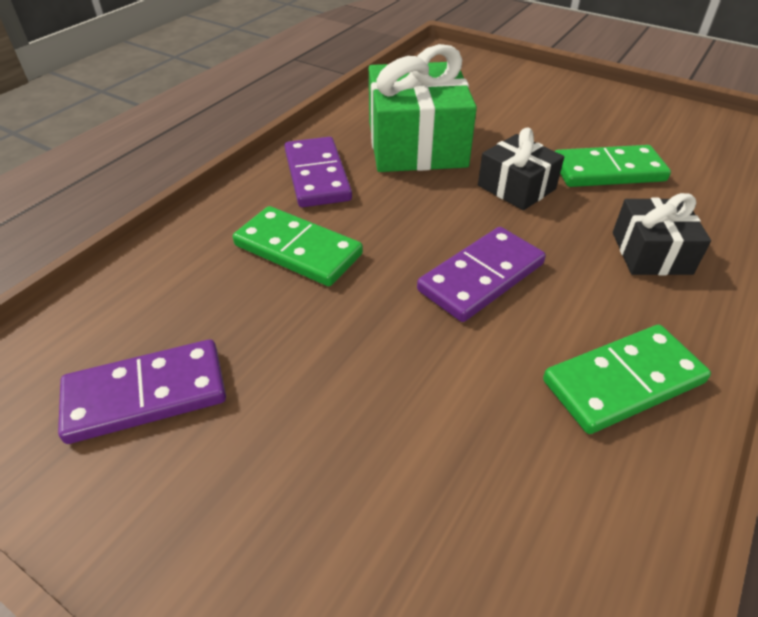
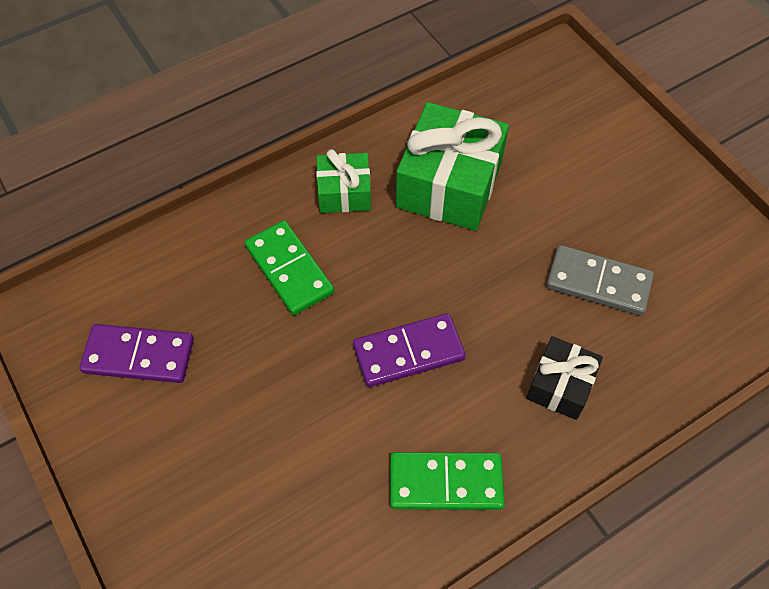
camera: 25 degrees right, 15 degrees up
purple domino [285,137,352,207] -> green gift [316,149,371,213]
black gift [478,128,564,210] -> none
green domino [555,145,671,187] -> grey domino [546,245,654,316]

